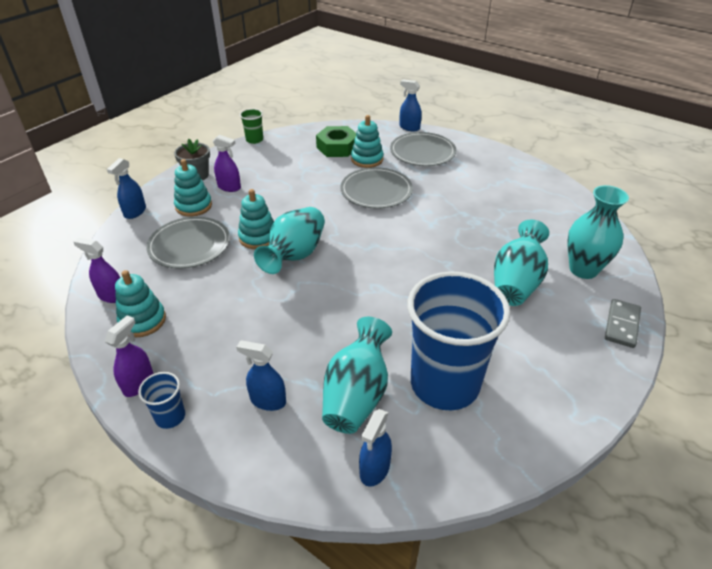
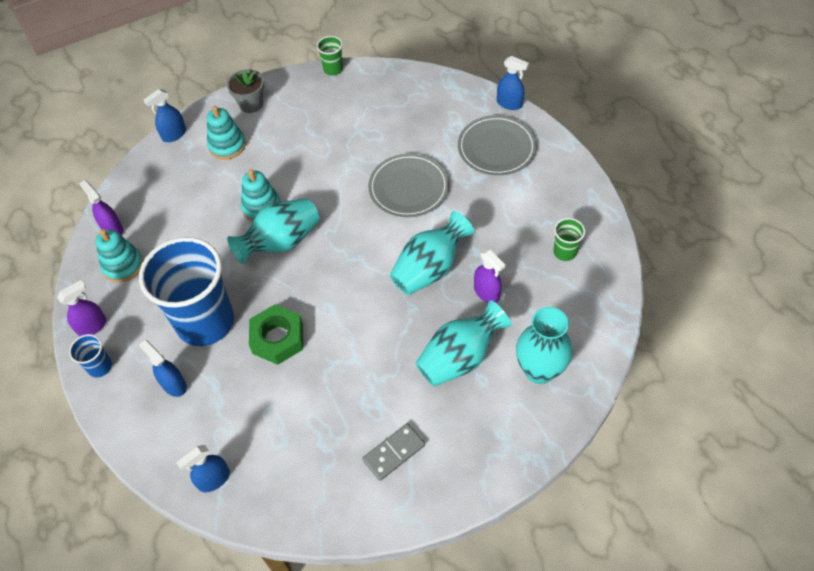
camera: 30 degrees right, 15 degrees up
grey plate [146,217,230,269] -> none
purple spray bottle [213,135,241,192] -> purple spray bottle moved to [474,249,505,303]
green nut [316,126,356,157] -> green nut moved to [249,304,303,365]
turquoise vase [322,317,392,434] -> turquoise vase moved to [390,211,474,295]
turquoise stacking toy [351,115,384,168] -> none
blue spray bottle [399,80,422,131] -> blue spray bottle turned 150 degrees clockwise [497,56,529,110]
blue cup [408,271,510,410] -> blue cup moved to [139,237,234,346]
grey domino [605,299,641,348] -> grey domino moved to [362,423,425,481]
none -> green cup [554,218,585,261]

